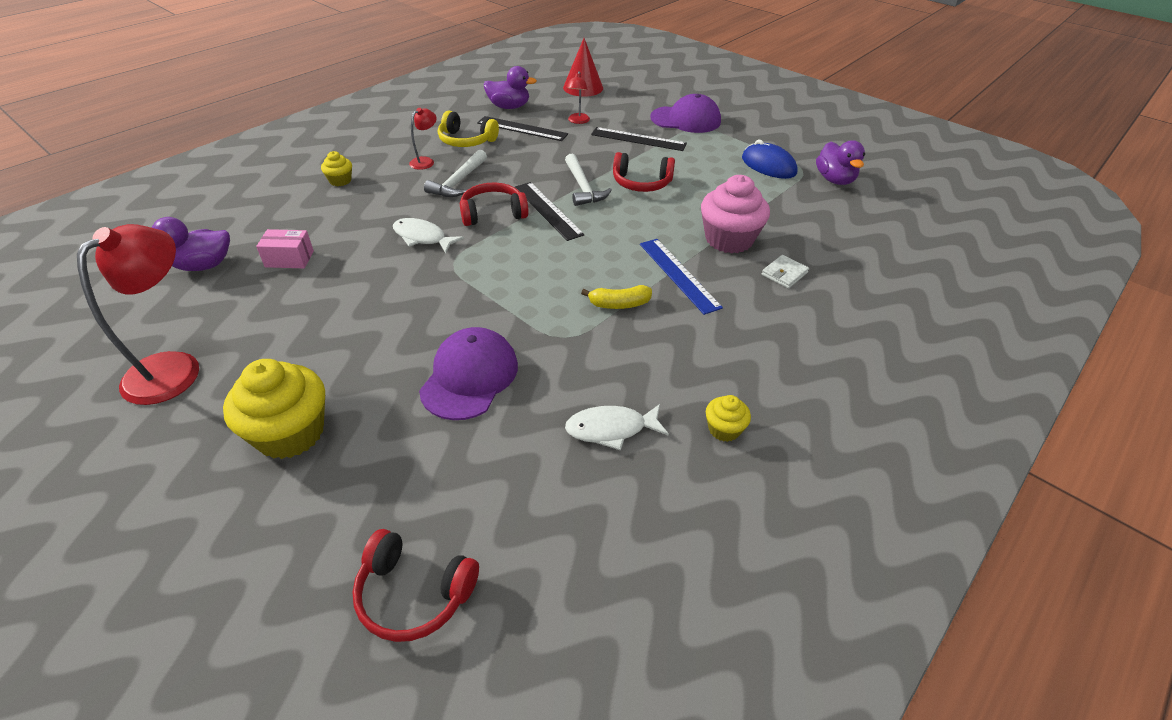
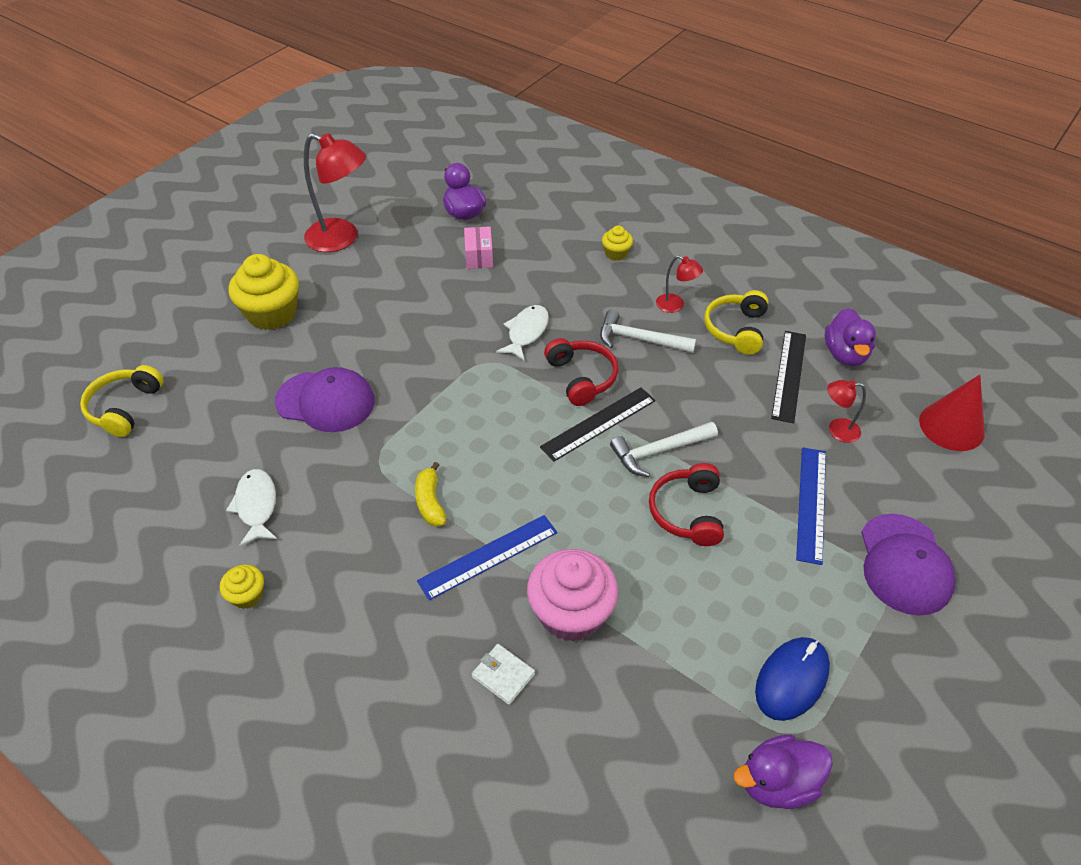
camera: 85 degrees right, 5 degrees up
red headphones [352,529,479,642] -> yellow headphones [80,365,164,437]
black ruler [591,127,687,151] -> blue ruler [796,447,826,565]

